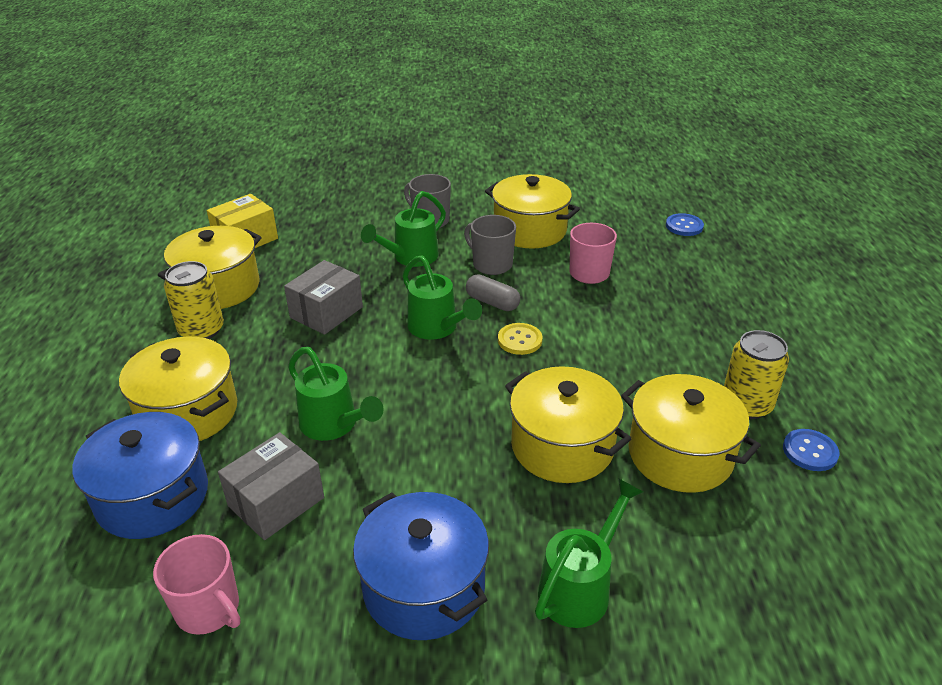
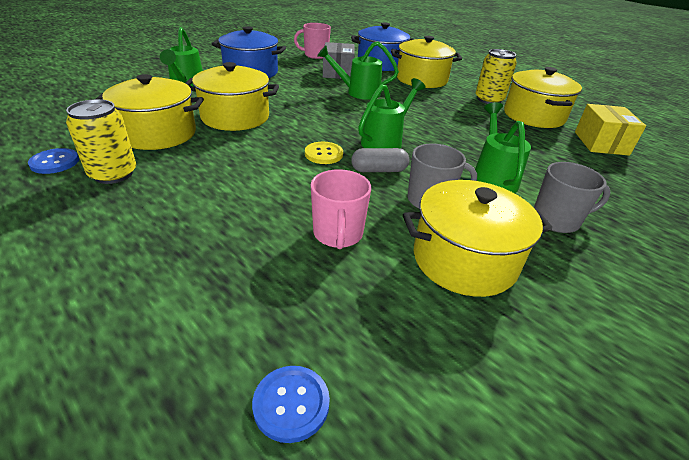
camera: 135 degrees right, 0 degrees up
grey box [284,260,363,335] -> none
green watering can [402,256,482,340] -> green watering can turned 120 degrees clockwise [358,78,426,149]

